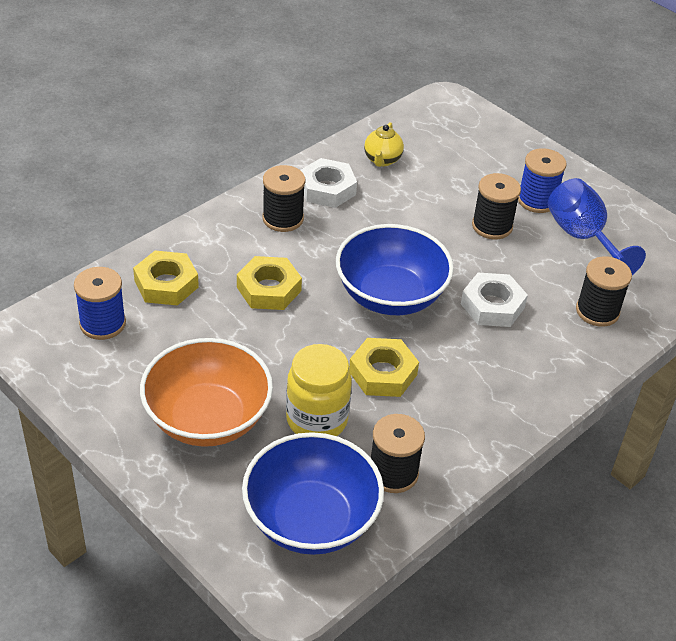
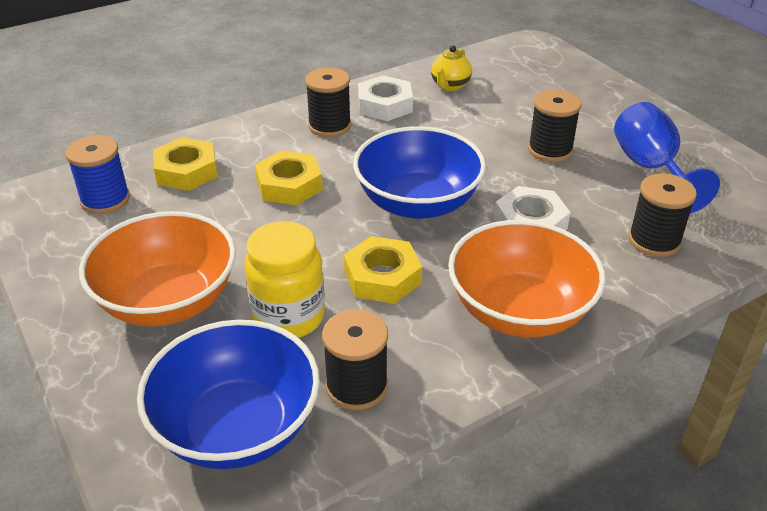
camera: 15 degrees right, 5 degrees down
blue spool [518,148,566,213] -> none
none -> orange bowl [448,220,605,338]

